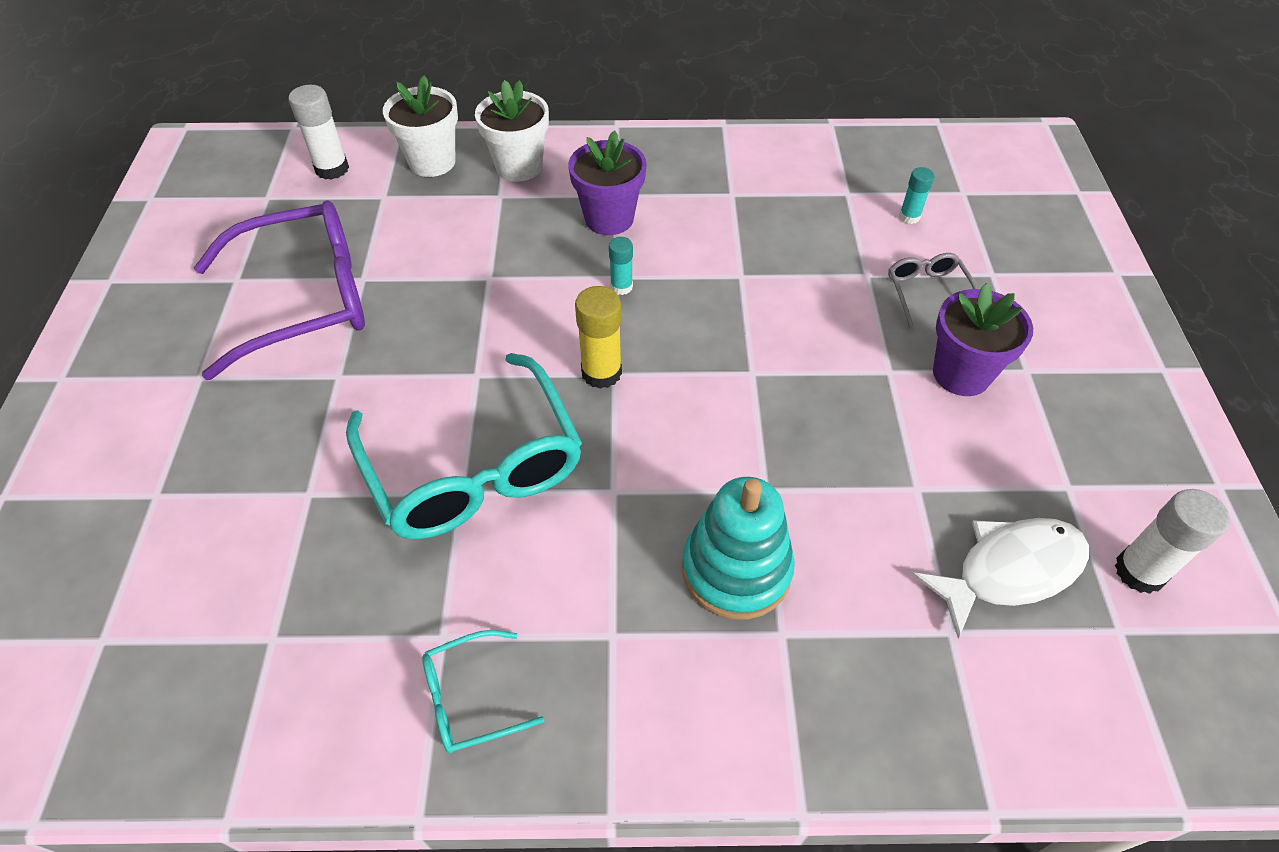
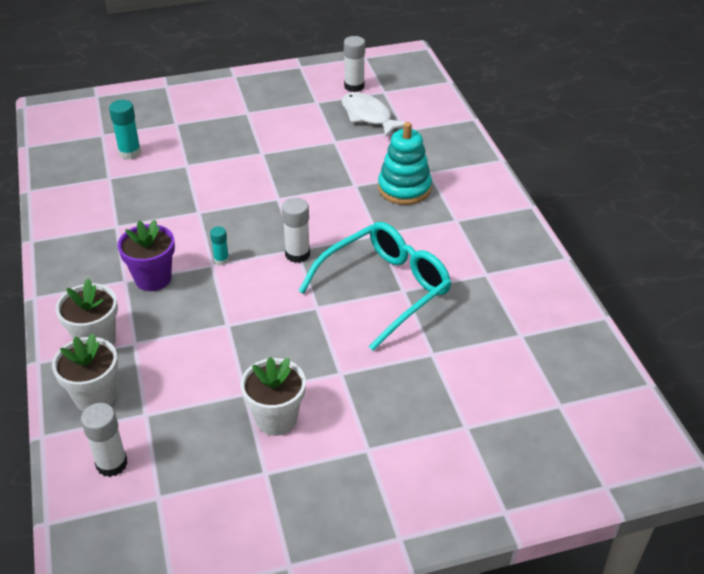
camera: 105 degrees left, 10 degrees down
purple glasses [194,201,365,380] -> white flower pot [241,357,306,436]
turquoise glasses [422,630,544,753] -> none
yellow glue stick [575,286,622,389] -> white glue stick [282,198,310,263]
grey glasses [888,253,978,328] -> none
turquoise glue stick [899,167,934,224] -> turquoise glue stick [109,100,141,160], size x1.67
purple flower pot [933,283,1033,396] -> none

